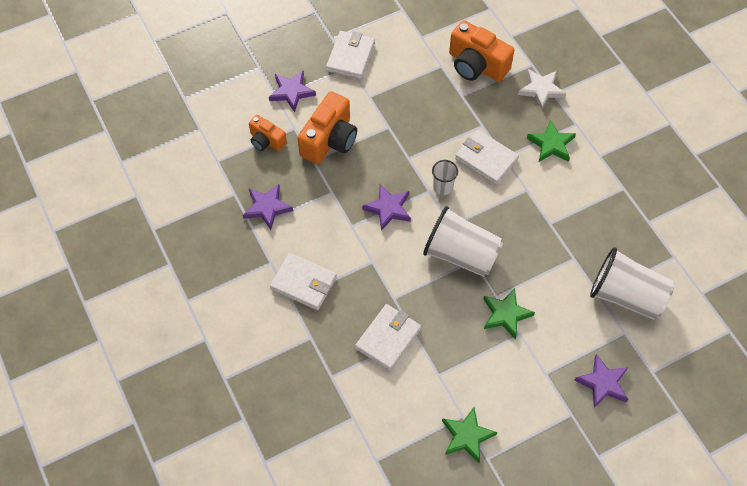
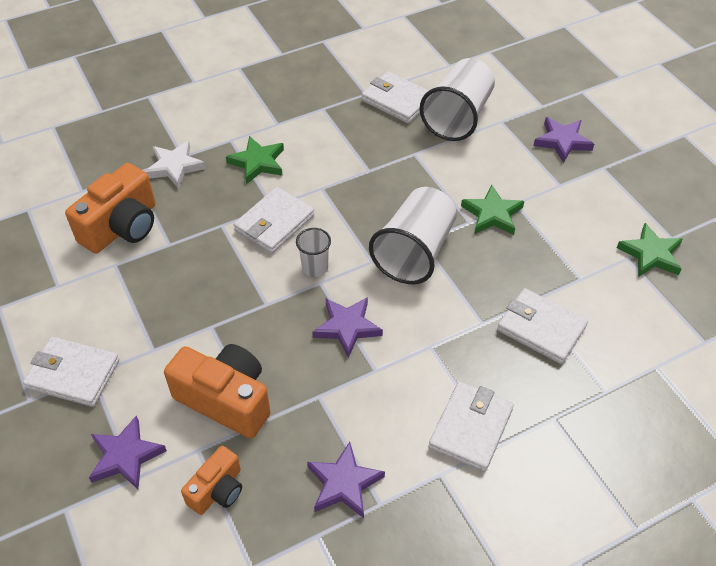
camera: 90 degrees left, 10 degrees down
none -> white wallet [362,71,429,123]

